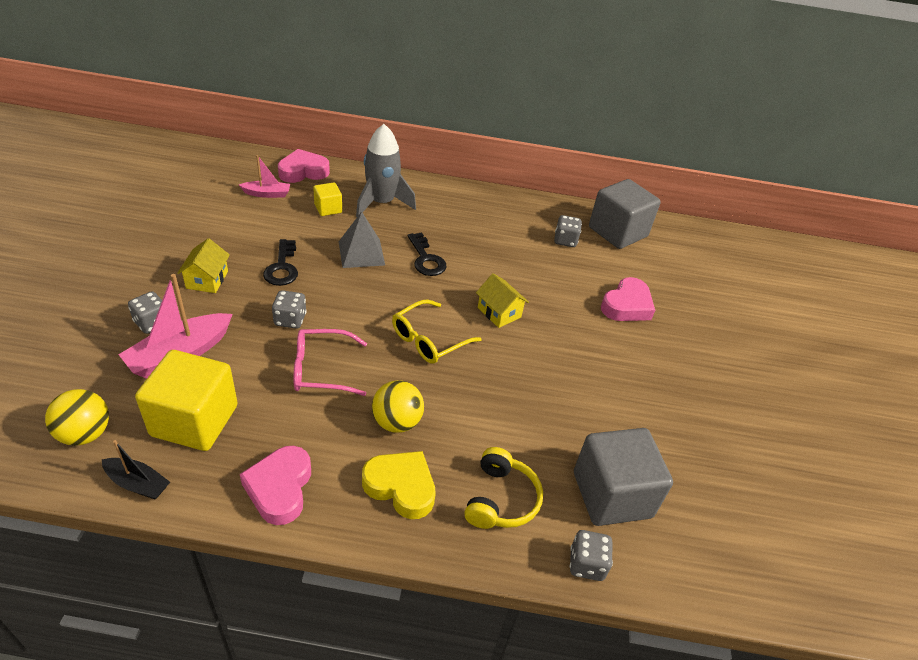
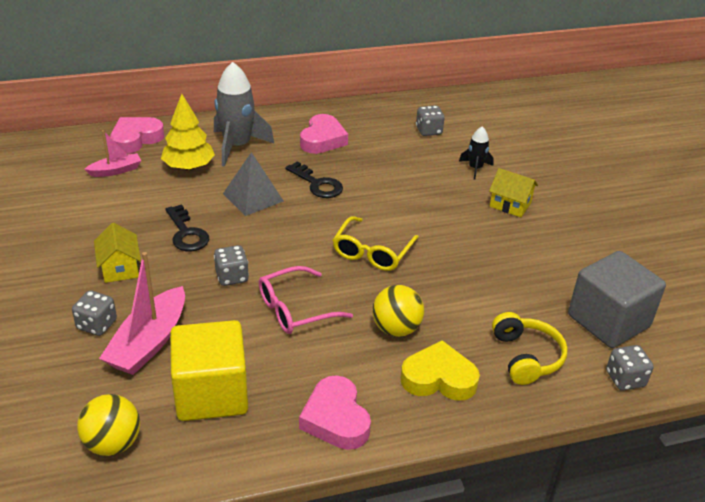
camera: 20 degrees left, 5 degrees down
black boat [102,440,170,500] -> none
yellow cube [313,182,342,216] -> yellow tree [161,94,215,170]
yellow house [476,273,529,328] -> yellow house moved to [489,168,538,217]
grey cube [589,179,661,249] -> none
pink heart [601,277,655,321] -> pink heart moved to [300,114,348,154]
none -> black rocket [459,127,494,180]

